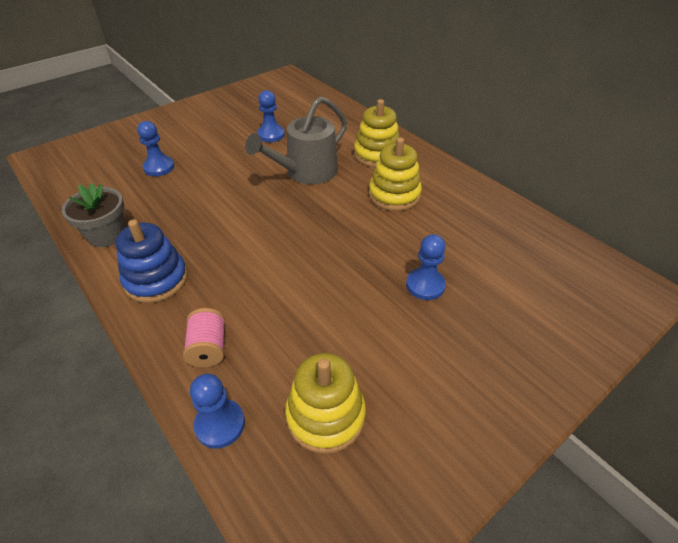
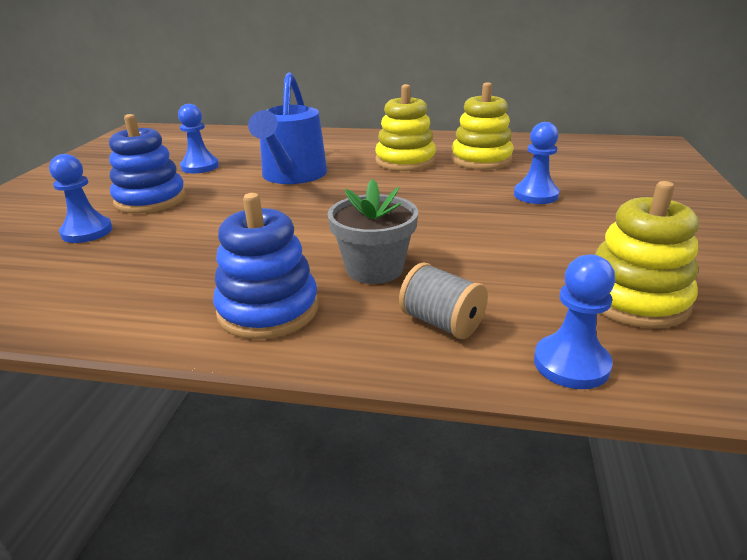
camera: 40 degrees left, 15 degrees down
grey flower pot [62,183,125,247] -> grey flower pot moved to [328,179,418,284]
pink spool [183,308,225,367] -> grey spool [399,263,488,339]
grey watering can [245,96,347,184] -> blue watering can [248,73,327,184]
yellow stacking toy [354,99,400,167] -> yellow stacking toy moved to [451,82,514,170]
none -> blue stacking toy [109,114,186,214]

